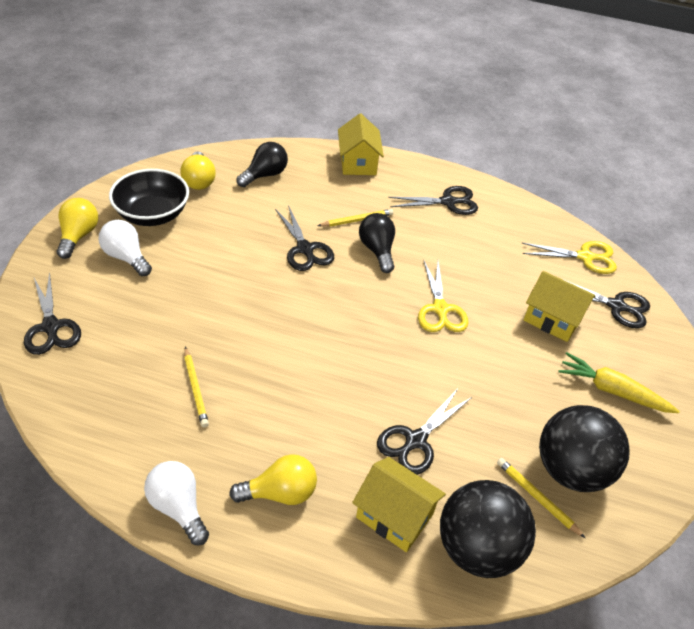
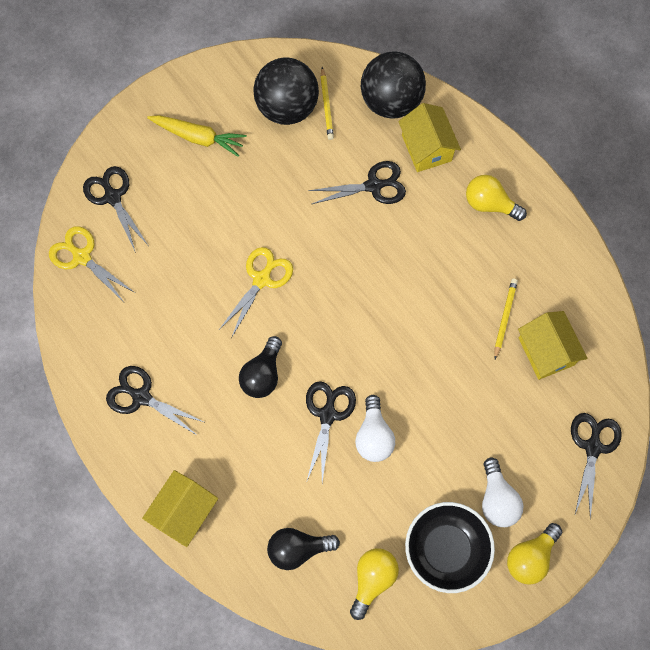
camera: 140 degrees left, 25 degrees up
white light bulb [144,461,209,545] -> white light bulb moved to [355,395,395,462]
yellow pencil [318,209,393,227] -> none
yellow house [524,271,596,342] -> yellow house moved to [518,311,587,380]
yellow carrot [558,352,680,413] -> yellow carrot turned 45 degrees counterclockwise [147,115,246,157]

